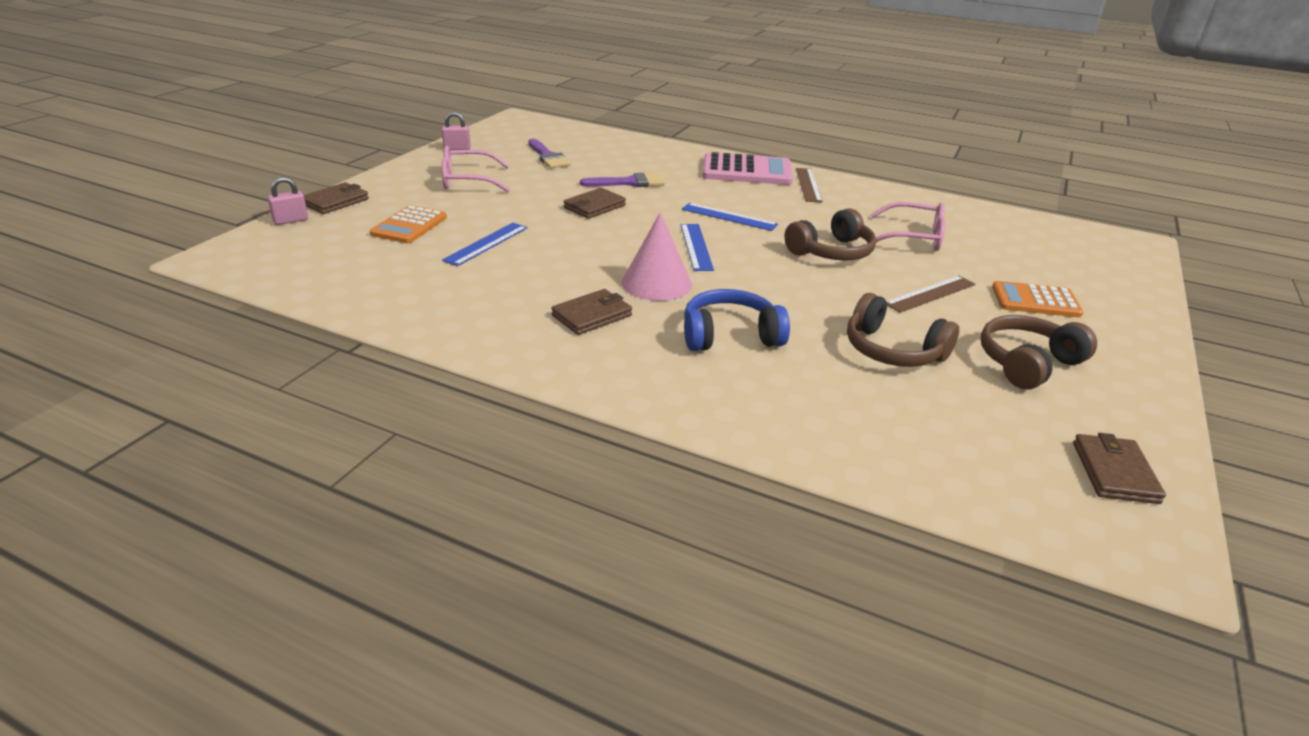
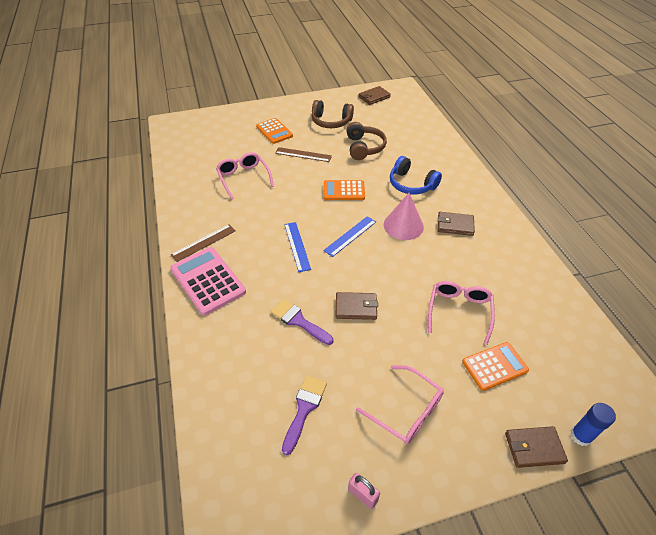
camera: 130 degrees left, 15 degrees up
pink padlock [268,177,308,225] -> blue glue stick [570,403,616,446]
blue ruler [442,223,528,266] -> pink glasses [428,281,495,344]
brown headphones [784,208,876,261] -> none
none -> orange calculator [324,180,365,200]

